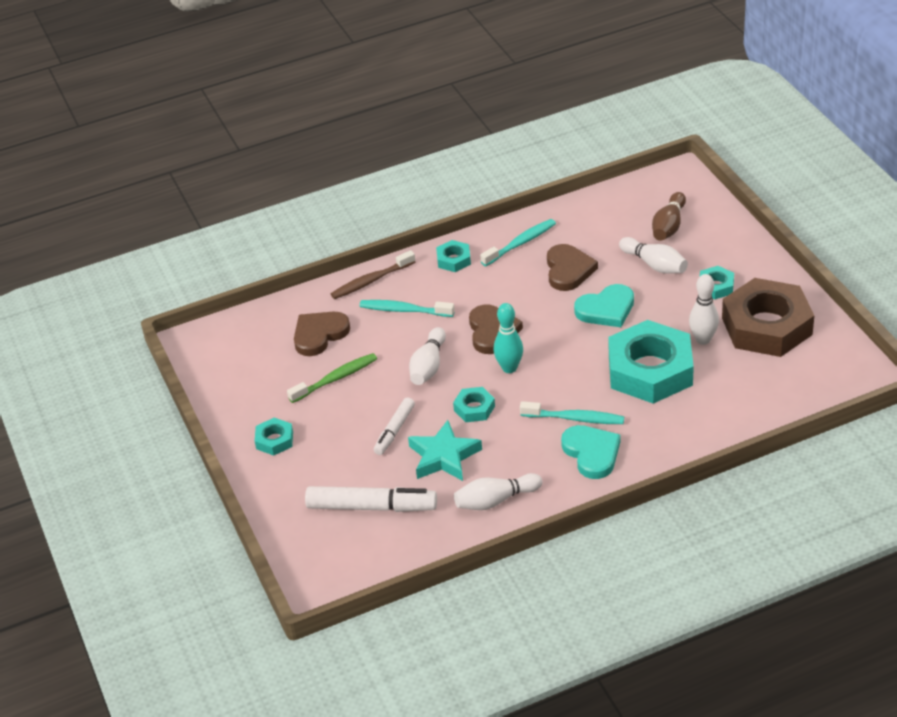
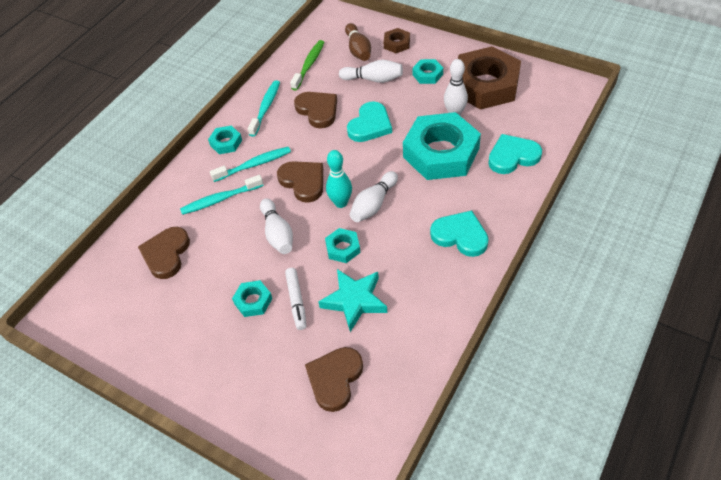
camera: 35 degrees left, 10 degrees up
turquoise nut [255,417,293,456] -> turquoise nut moved to [232,280,272,317]
green toothbrush [287,353,377,403] -> green toothbrush moved to [290,40,325,91]
white marker [305,486,437,512] -> brown heart [305,347,363,412]
brown toothbrush [331,250,415,299] -> none
white bowling pin [454,473,542,510] -> white bowling pin moved to [350,171,398,222]
turquoise toothbrush [520,401,624,424] -> turquoise toothbrush moved to [210,147,291,182]
none -> brown nut [384,28,410,53]
none -> turquoise heart [488,134,542,174]

